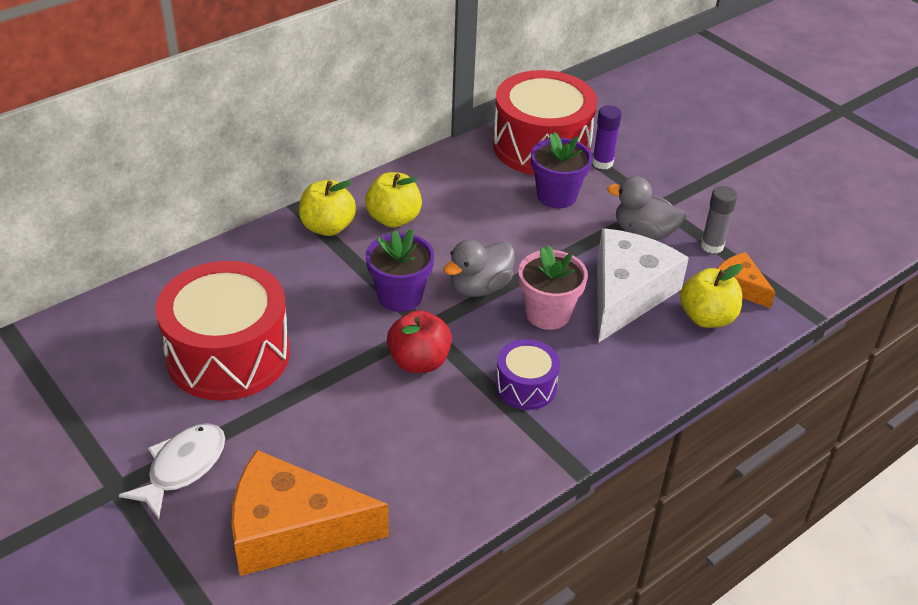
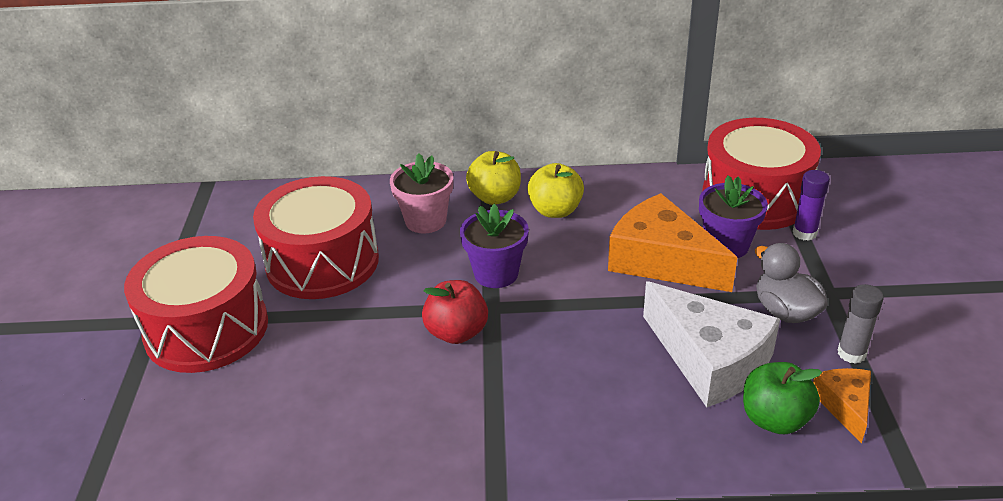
camera: 40 degrees right, 5 degrees down
white fish [119,423,225,519] -> red drum [124,236,268,373]
orange cheese [231,450,389,576] -> orange cheese moved to [608,193,738,292]
grey duck [443,240,515,297] -> none
purple drum [495,339,560,410] -> none
pink flower pot [518,245,588,330] -> pink flower pot moved to [390,154,453,234]
white cheese [597,228,689,343] -> white cheese turned 75 degrees clockwise [643,281,780,407]
yellow apple [680,264,743,328] -> green apple [743,362,822,434]

